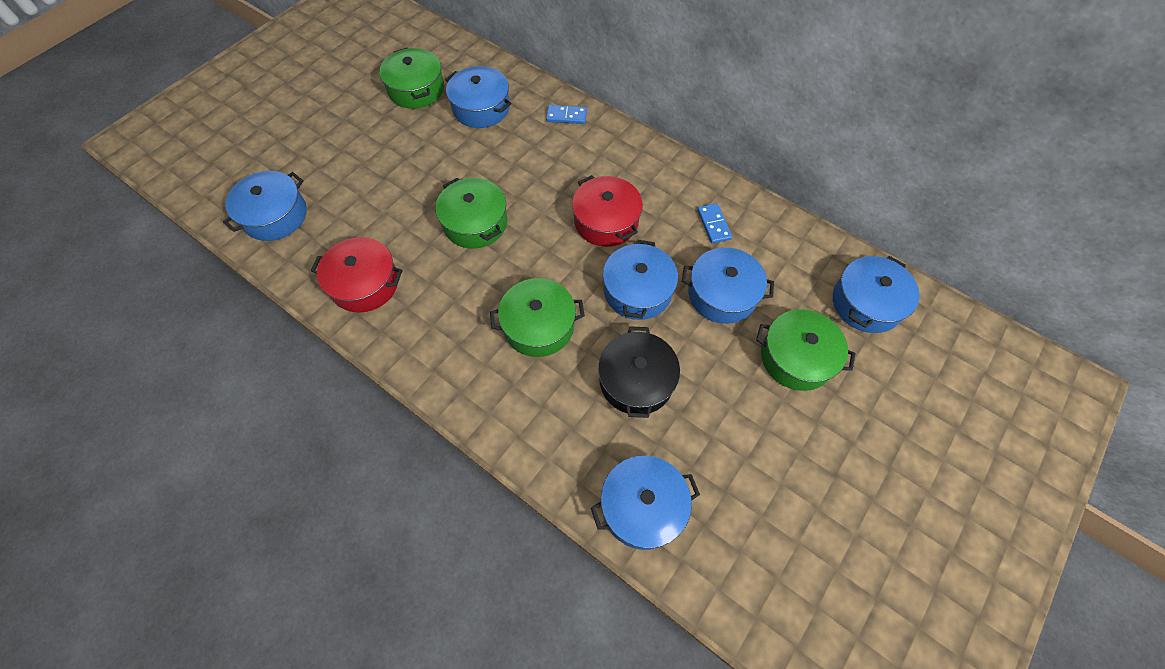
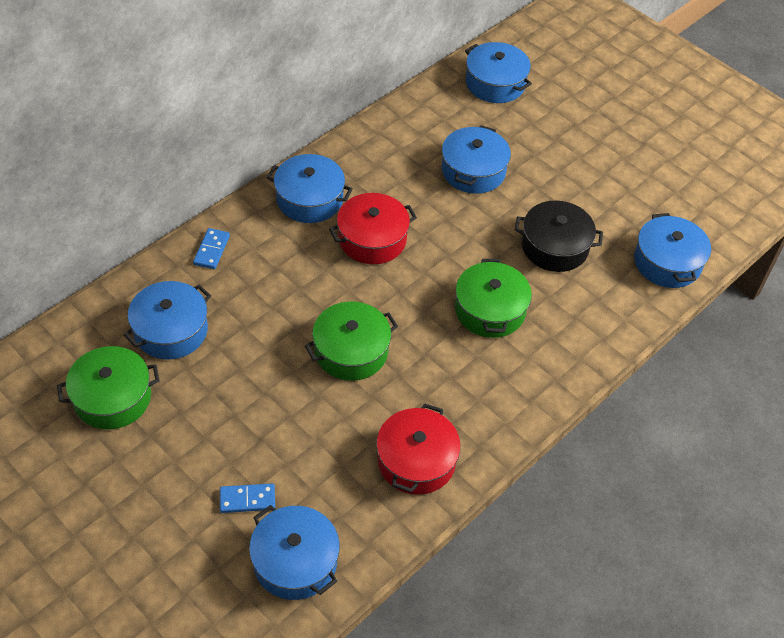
camera: 85 degrees left, 10 degrees down
blue pot [603,240,678,320] -> blue pot moved to [267,154,353,223]
blue domino [697,203,732,244] -> blue domino moved to [220,484,275,513]
green pot [756,309,856,391] -> none

